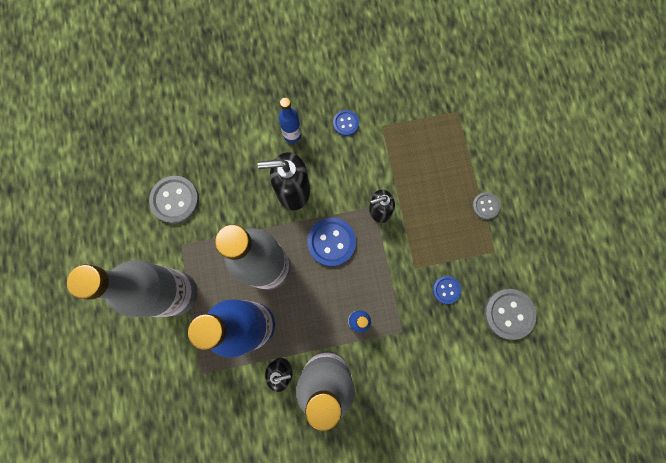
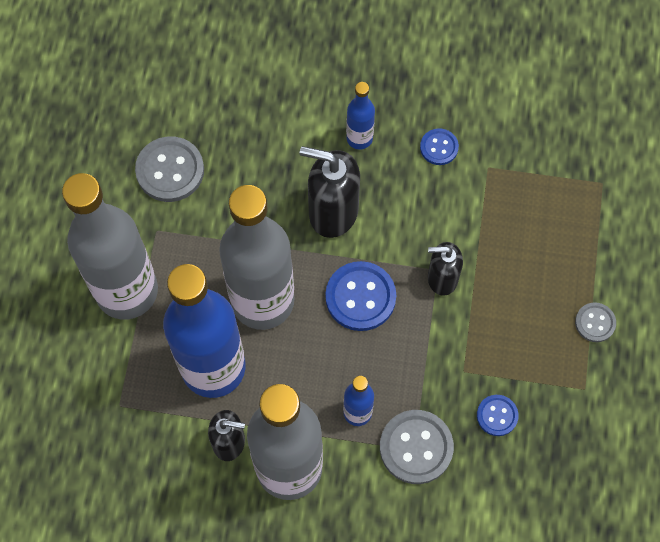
camera: 20 degrees right, 10 degrees down
grey button [484,289,537,340] -> grey button moved to [380,410,454,484]

